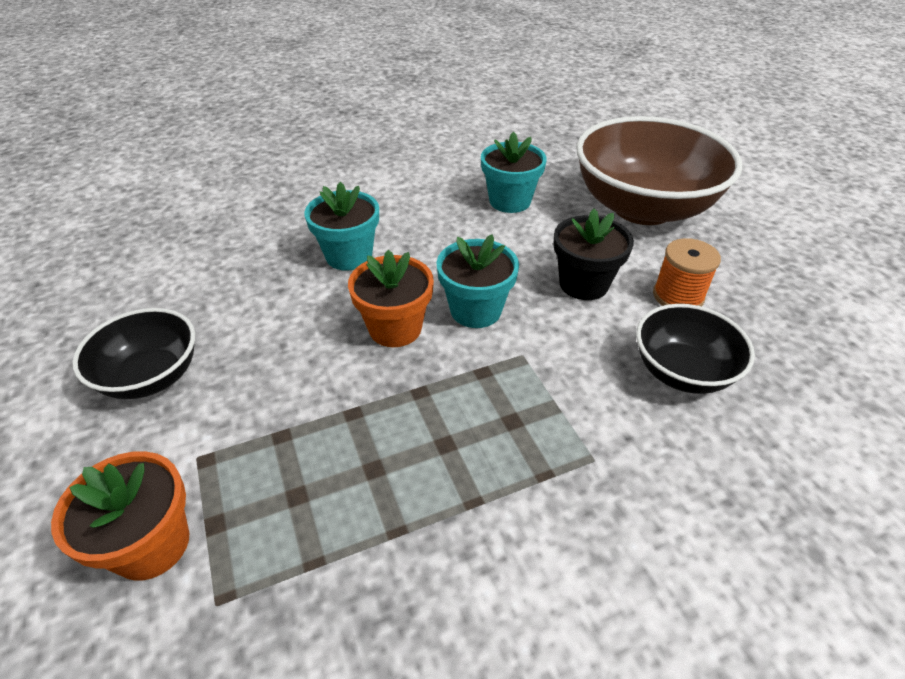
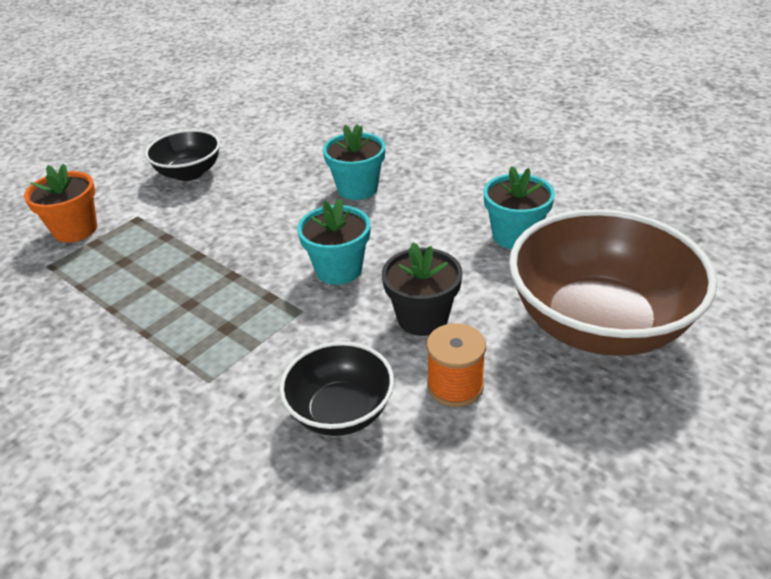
camera: 65 degrees right, 5 degrees down
orange flower pot [348,250,434,347] -> none

